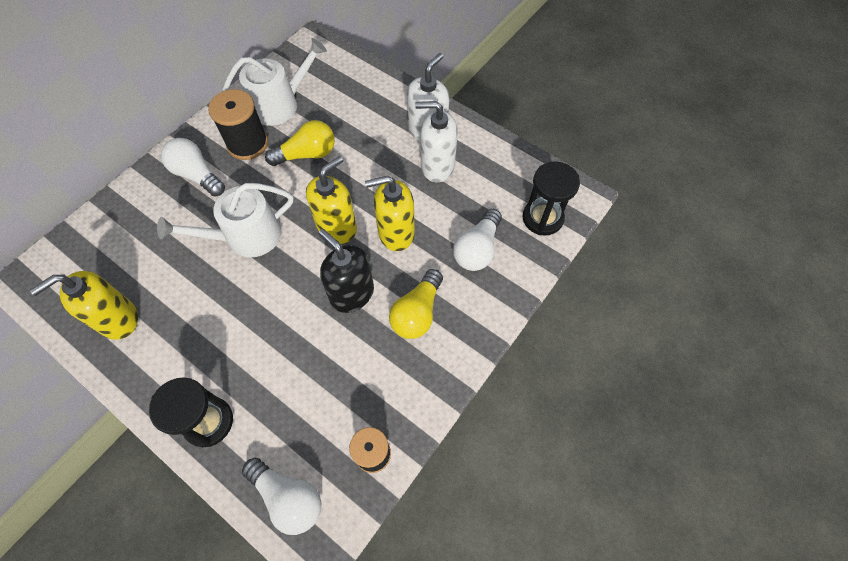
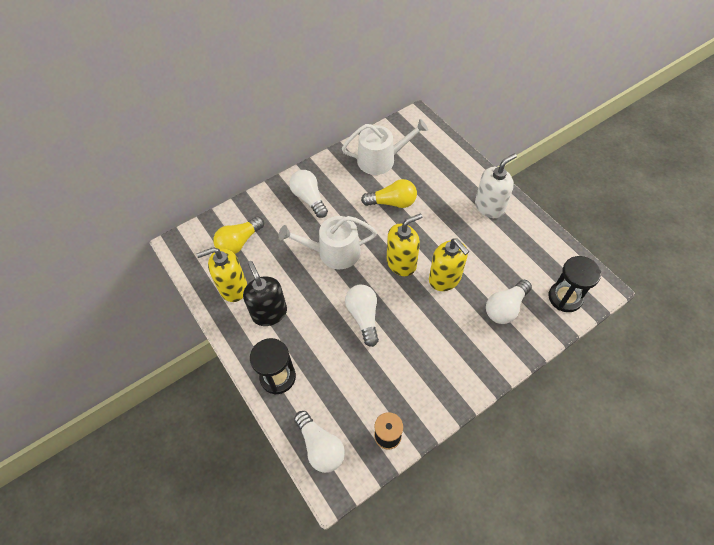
camera: 20 degrees right, 5 degrees down
black spool [208,89,268,160] -> none
black soap dispenser [318,229,374,313] -> black soap dispenser moved to [243,261,287,326]
yellow soap dispenser [365,175,415,251] -> yellow soap dispenser turned 135 degrees counterclockwise [429,238,469,291]
yellow light bulb [389,269,443,339] -> yellow light bulb moved to [213,216,264,254]
white soap dispenser [415,101,458,182] -> none
none -> white light bulb [345,285,379,347]

